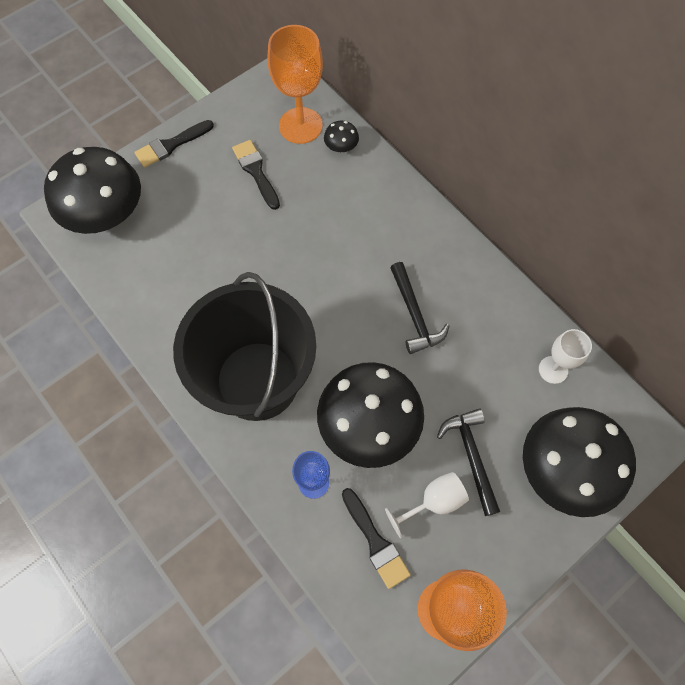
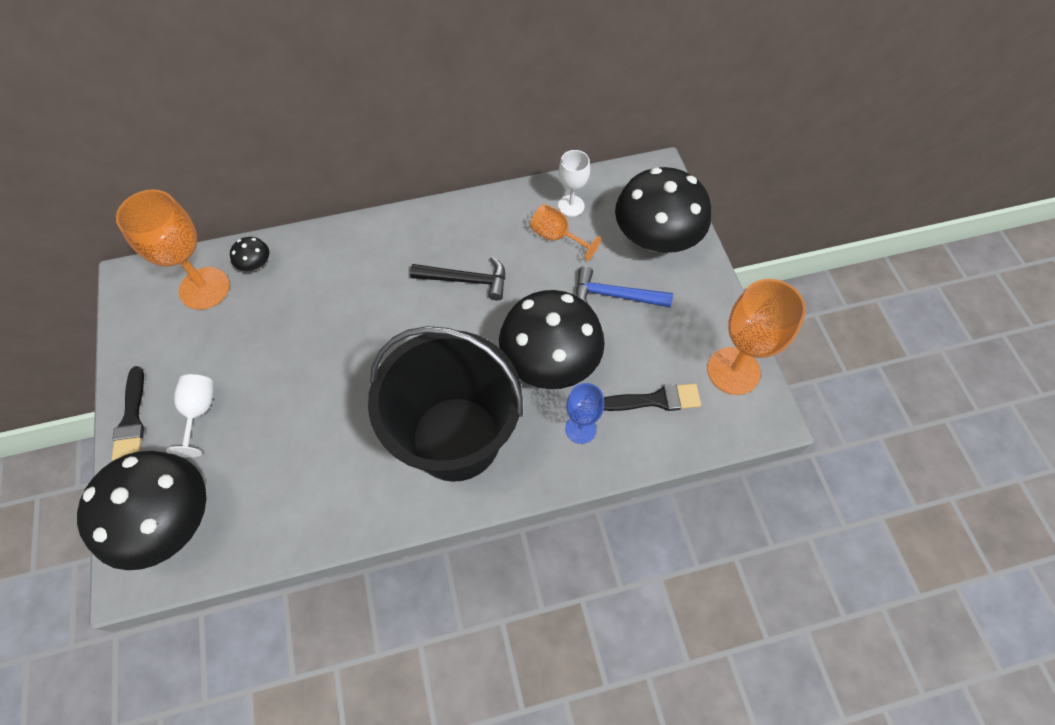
camera: 65 degrees left, 5 degrees down
black brush [232,140,280,210] -> none
white goblet [385,472,469,538] -> white goblet moved to [166,374,214,458]
black hammer [437,408,500,516] -> blue hammer [576,266,673,307]
none -> orange goblet [530,204,601,261]

